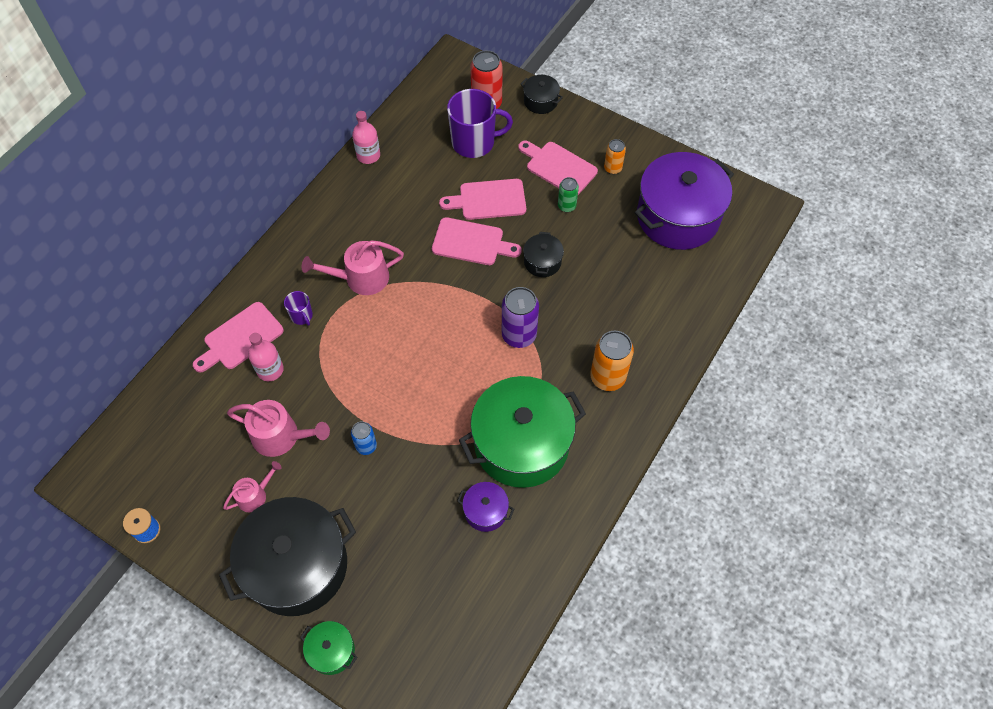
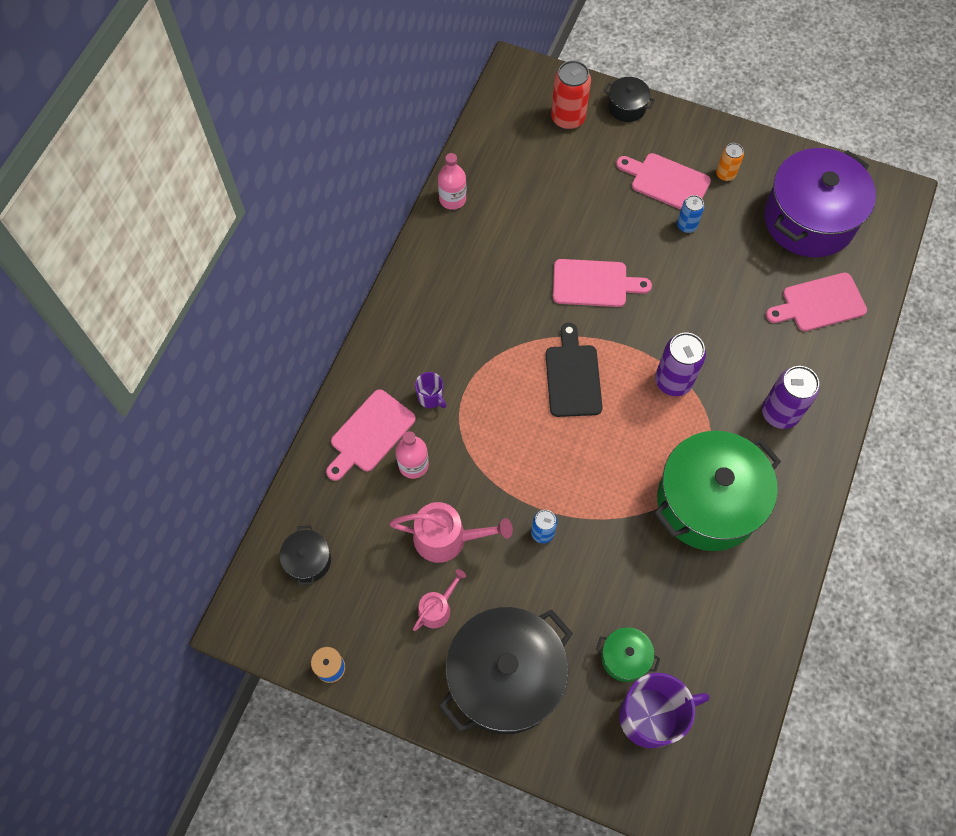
camera: 10 degrees left, 5 degrees up
green pot [300,621,357,675] -> green pot moved to [596,627,660,682]
pink watering can [302,240,404,295] -> none
pink cutting board [439,179,526,220] -> pink cutting board moved to [766,273,867,331]
purple mug [447,89,513,158] -> purple mug moved to [619,673,709,748]
purple pot [457,482,514,532] -> none
black pot [523,232,564,277] -> black pot moved to [279,525,331,586]
green can [558,177,579,212] -> blue can [677,195,704,233]
orange can [590,331,634,391] -> purple can [762,366,820,429]
none -> black cutting board [546,323,602,417]

